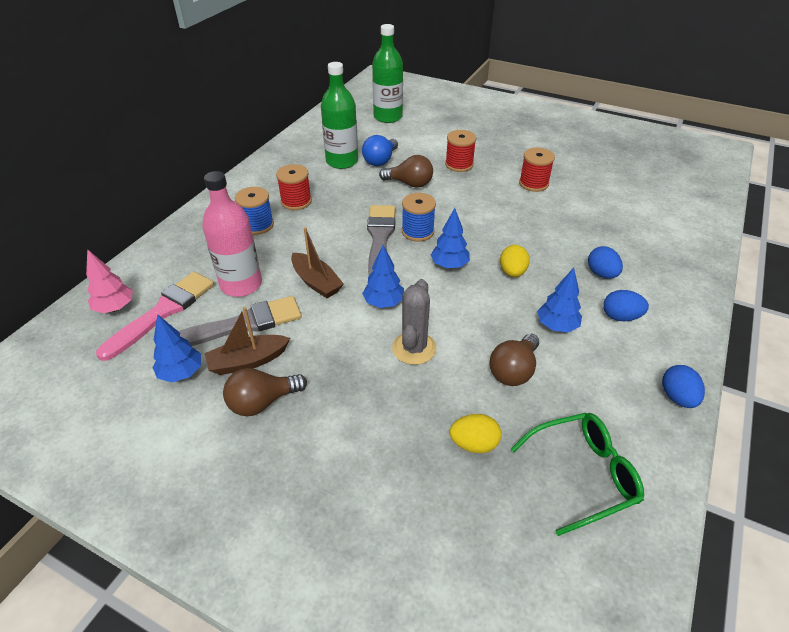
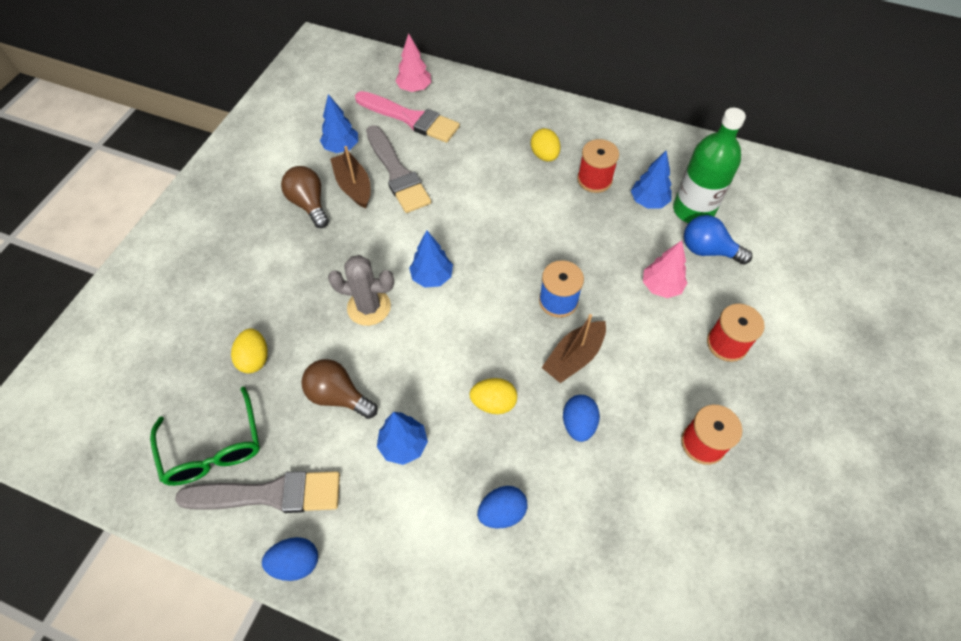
camera: 85 degrees right, 15 degrees up
pink bottle [202,171,262,297] -> none
blue spool [235,187,274,235] -> yellow egg [531,128,561,162]
brown boat [291,227,344,298] -> brown boat moved to [542,314,606,383]
grey brush [367,205,395,275] -> grey brush moved to [175,471,340,513]
green bottle [372,24,403,123] -> none
brown light bulb [379,155,433,188] -> pink tree [643,240,687,298]
blue tree [431,208,470,269] -> blue tree moved to [631,151,672,209]
blue egg [603,290,649,321] -> blue egg moved to [563,395,600,442]

